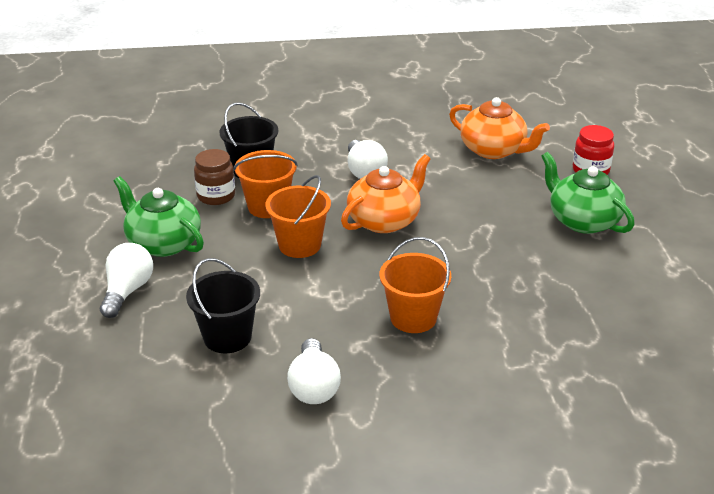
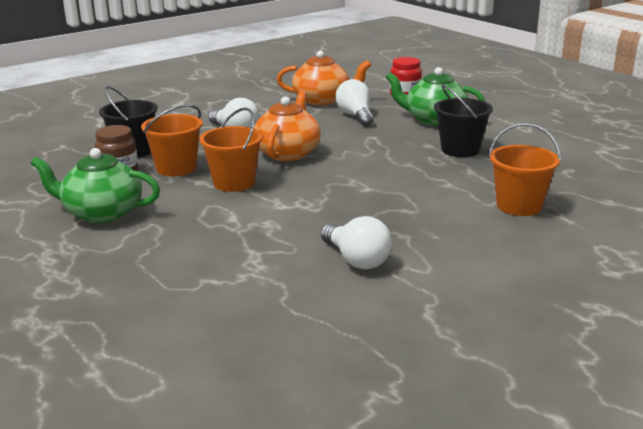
camera: 30 degrees left, 10 degrees down
white light bulb [100,243,153,318] -> white light bulb moved to [335,79,373,126]
black bucket [186,258,260,353] -> black bucket moved to [434,84,493,157]
orange bucket [379,237,451,333] -> orange bucket moved to [488,123,561,216]

